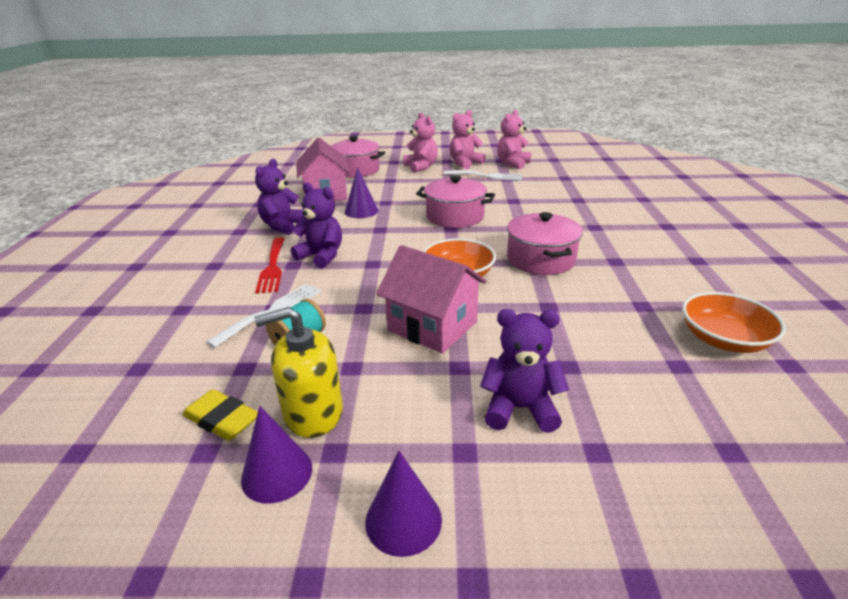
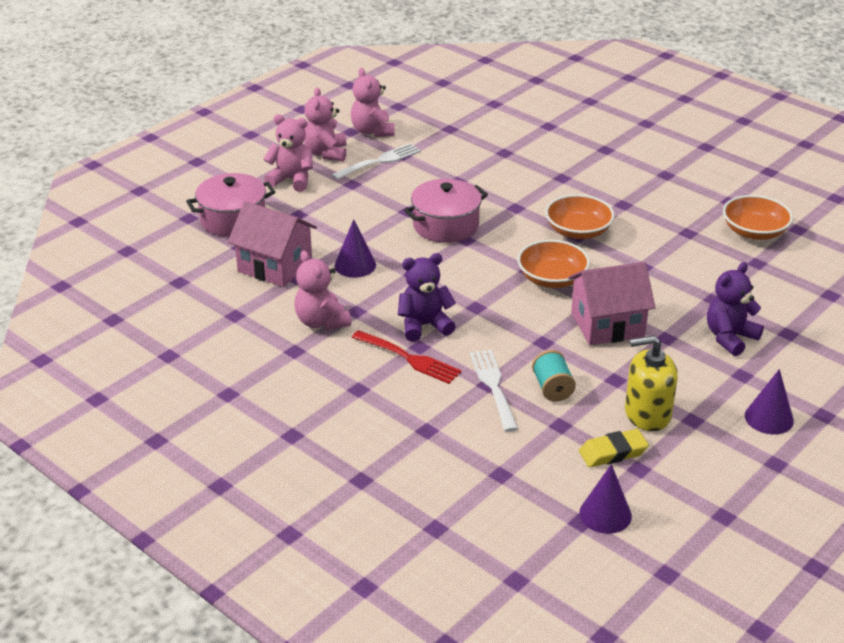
camera: 50 degrees left, 5 degrees up
purple cone [241,406,312,504] -> purple cone moved to [579,464,632,534]
yellow soap dispenser [254,307,343,438] -> yellow soap dispenser turned 60 degrees clockwise [625,335,678,431]
purple teddy bear [255,159,303,235] -> pink teddy bear [295,250,351,330]
pink pot [507,212,583,275] -> orange bowl [545,194,615,239]

